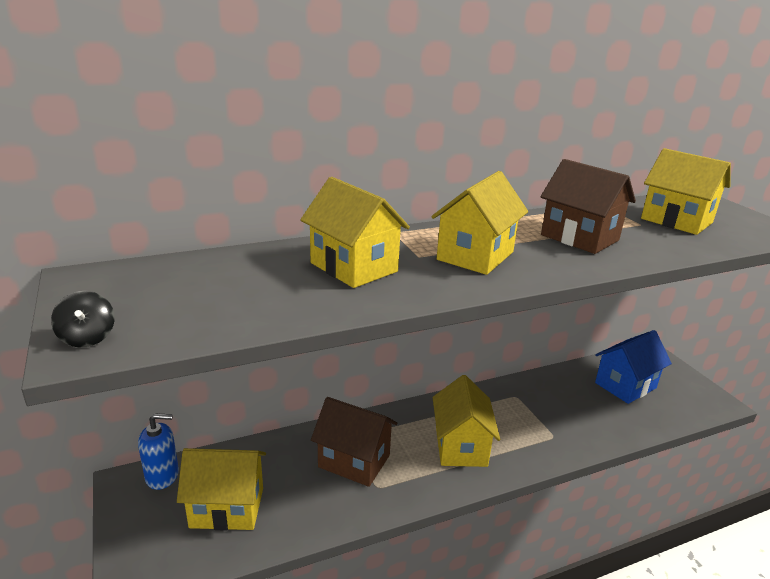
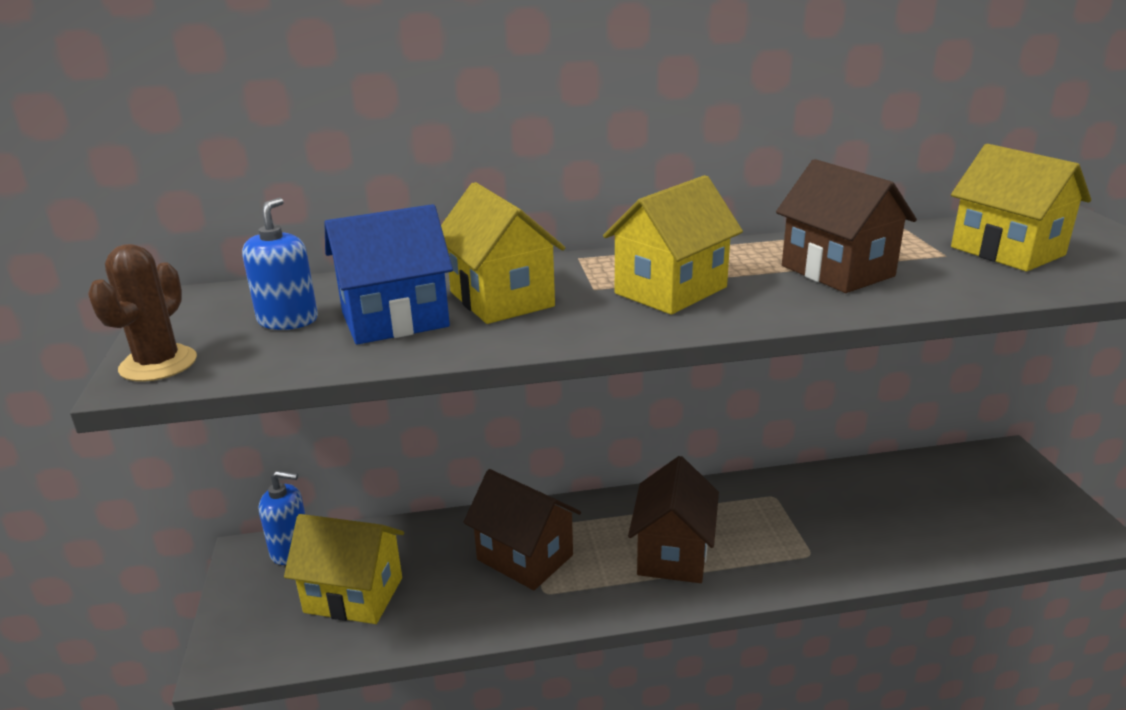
camera: 15 degrees right, 0 degrees up
black spinning top [51,291,115,347] -> brown cactus [88,244,197,382]
yellow house [433,375,500,467] -> brown house [628,456,719,583]
blue house [595,330,672,404] -> blue house moved to [324,204,453,345]
none -> blue soap dispenser [242,197,318,330]

